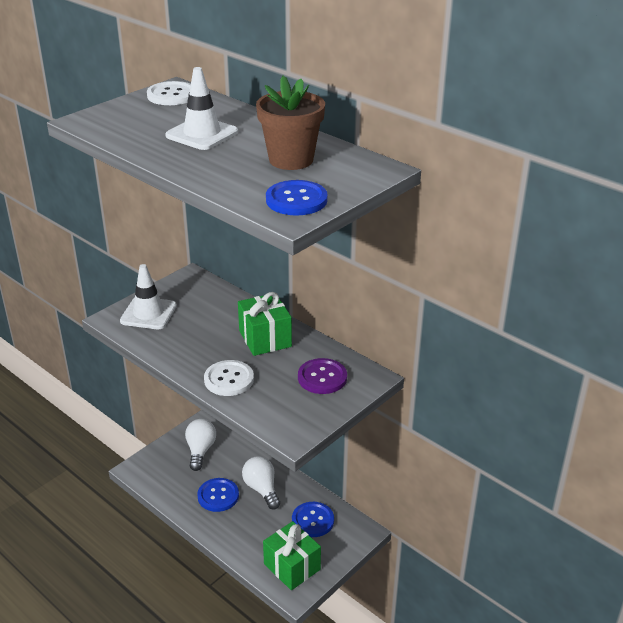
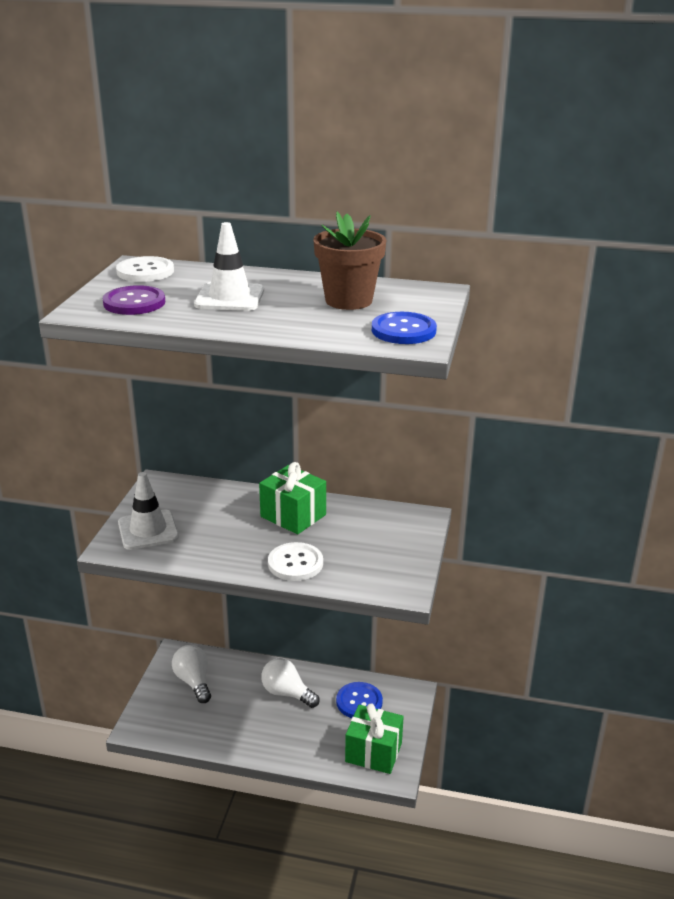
camera: 30 degrees left, 5 degrees down
blue button [197,478,239,512] -> none
purple button [298,358,347,394] -> purple button moved to [103,285,165,315]

